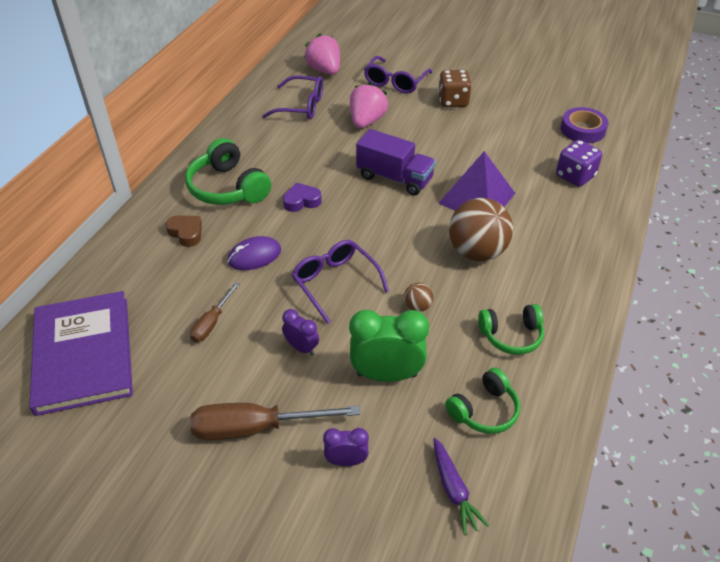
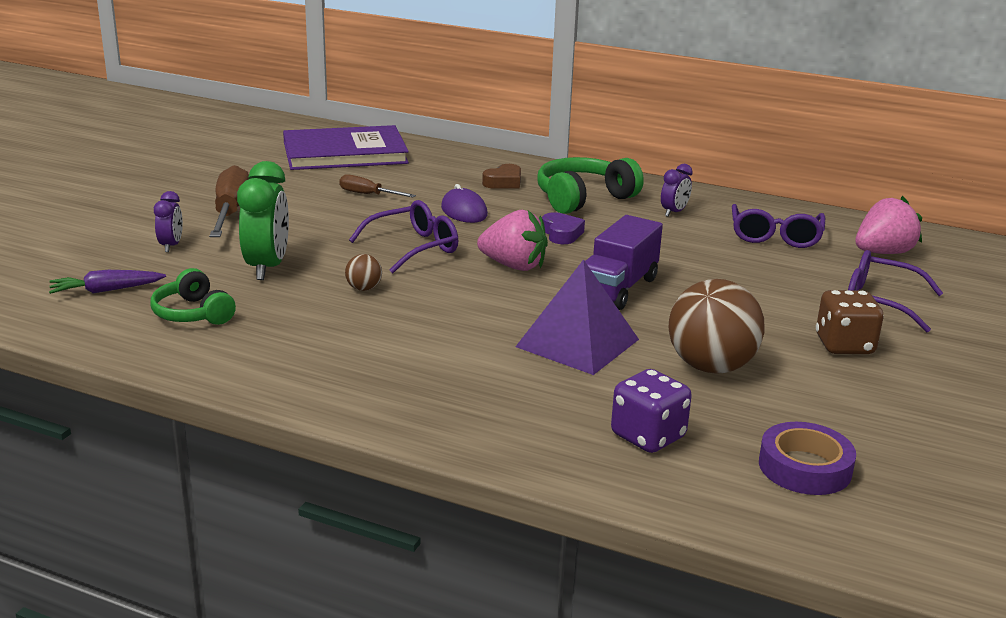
camera: 90 degrees right, 20 degrees down
purple clock [282,309,319,356] -> purple clock moved to [661,164,693,217]
pink strawberry [350,82,388,128] -> pink strawberry moved to [477,210,548,271]
brown ball [449,198,513,261] -> brown ball moved to [668,279,764,374]
green headphones [478,304,544,355] -> none

